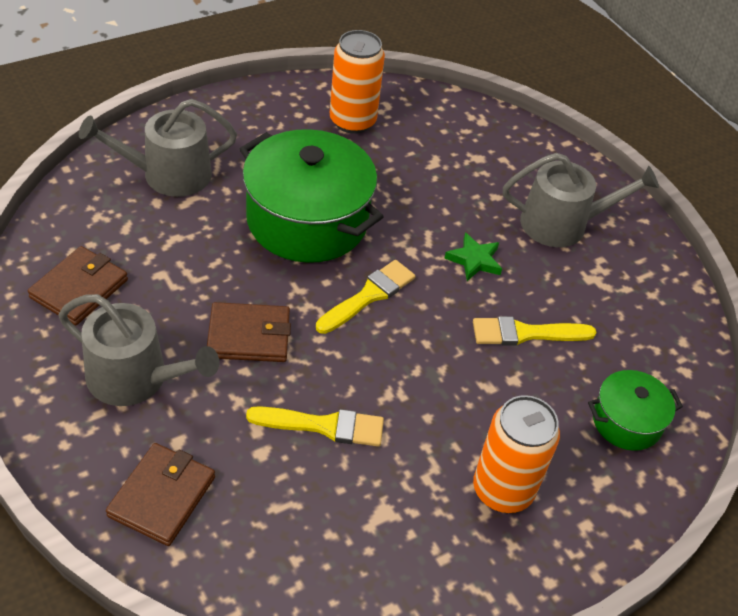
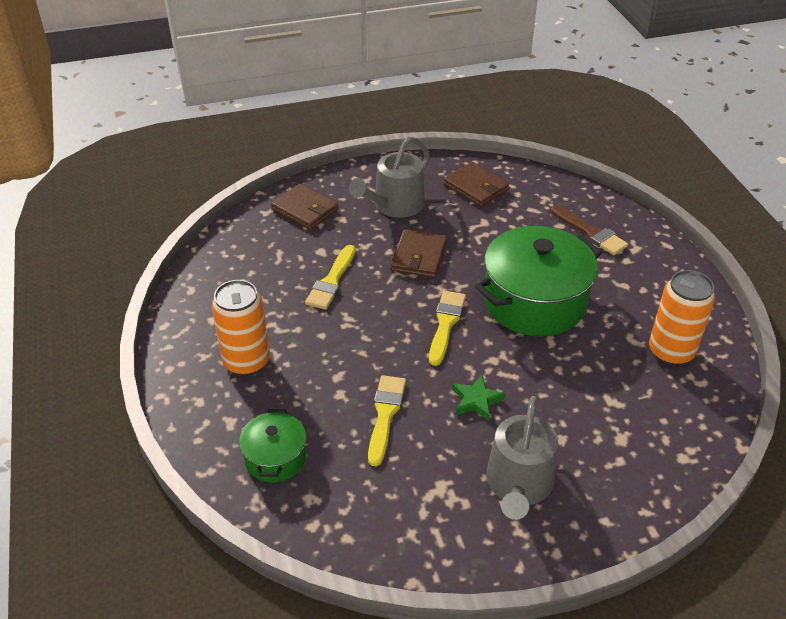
camera: 110 degrees right, 5 degrees down
grey watering can [79,99,237,197] -> brown brush [551,205,628,255]
yellow brush [316,260,415,334] -> yellow brush turned 135 degrees counterclockwise [429,291,466,366]

